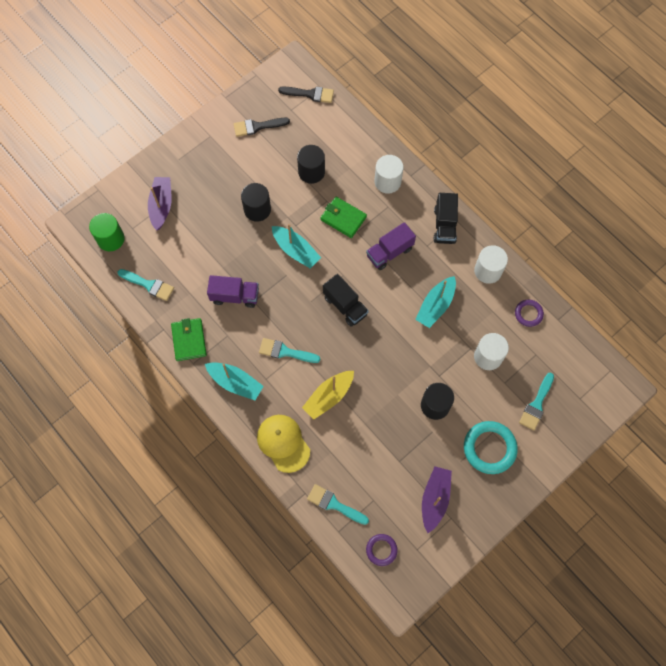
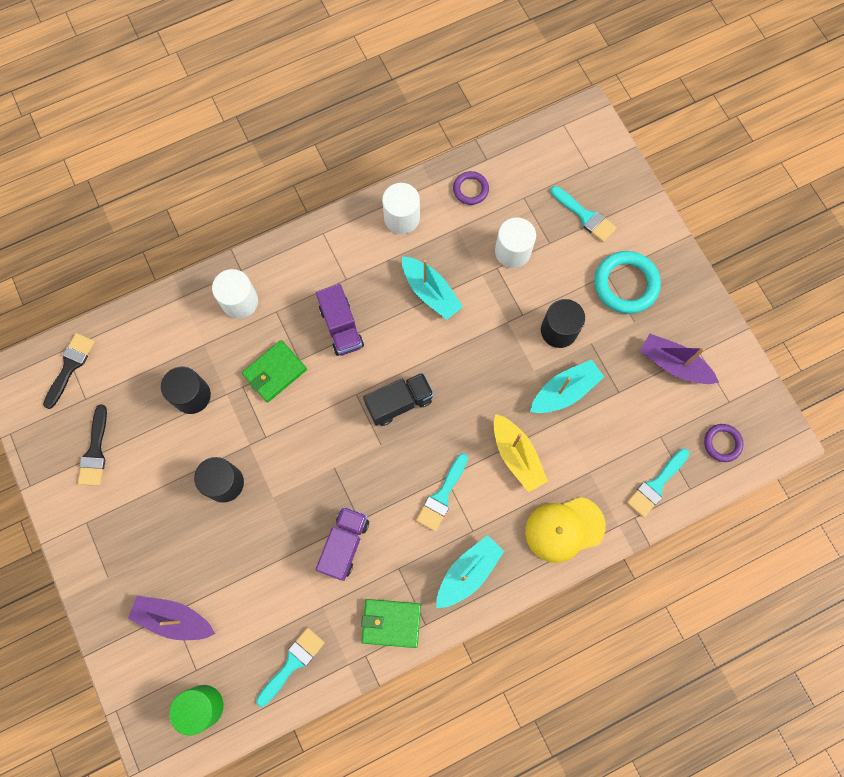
camera: 75 degrees left, 5 degrees up
turquoise boat [272,224,321,269] -> turquoise boat moved to [530,359,604,413]
black truck [434,193,458,244] -> none

